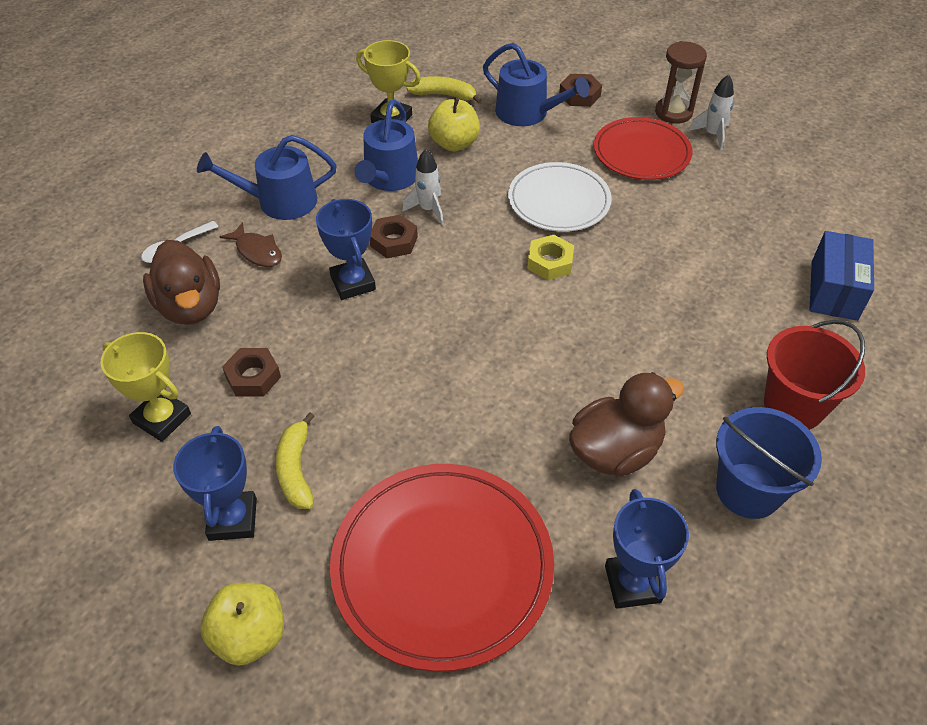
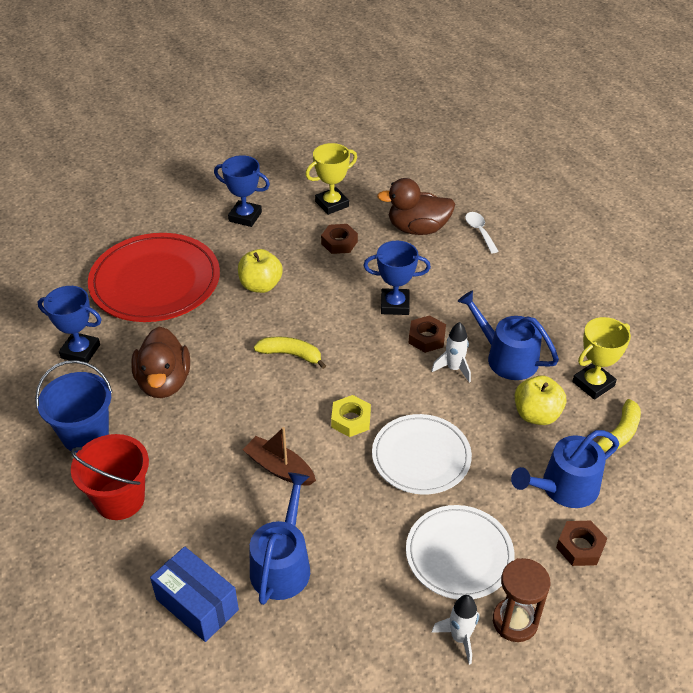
camera: 115 degrees right, 5 degrees down
blue watering can [197,135,337,220] -> blue watering can moved to [250,472,310,605]
yellow apple [200,582,284,666] -> yellow apple moved to [238,249,283,293]
brown fish [220,222,282,267] -> none
yellow banana [276,412,315,509] -> yellow banana moved to [254,336,326,369]
red plate [594,117,693,180] -> white plate [406,505,515,599]
none -> brown boat [243,427,316,486]

